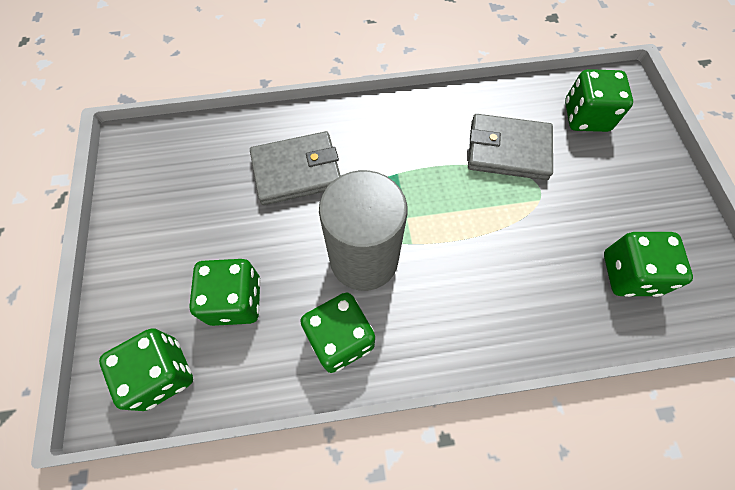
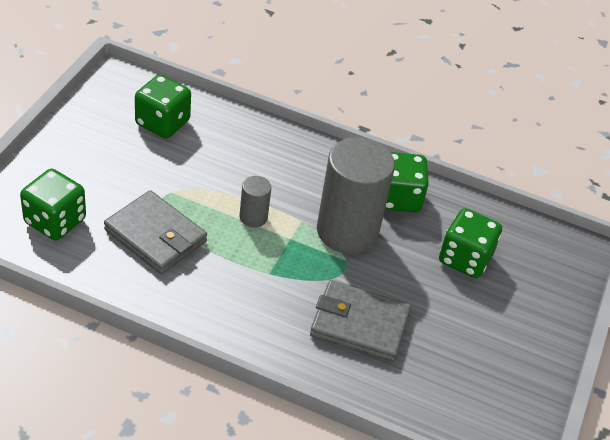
camera: 155 degrees left, 20 degrees down
green dice [99,328,193,411] -> none
none -> grey cylinder [239,176,271,228]

